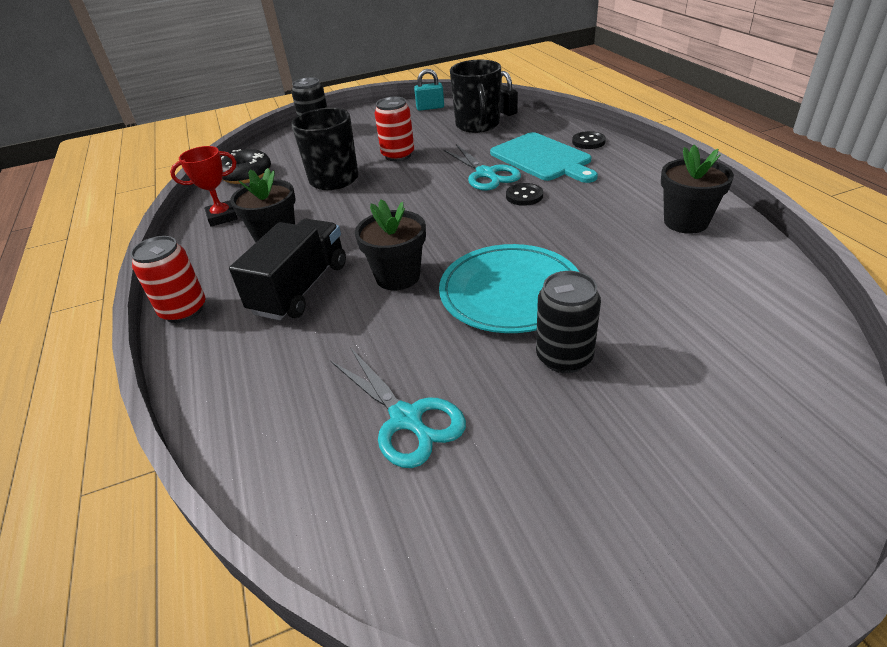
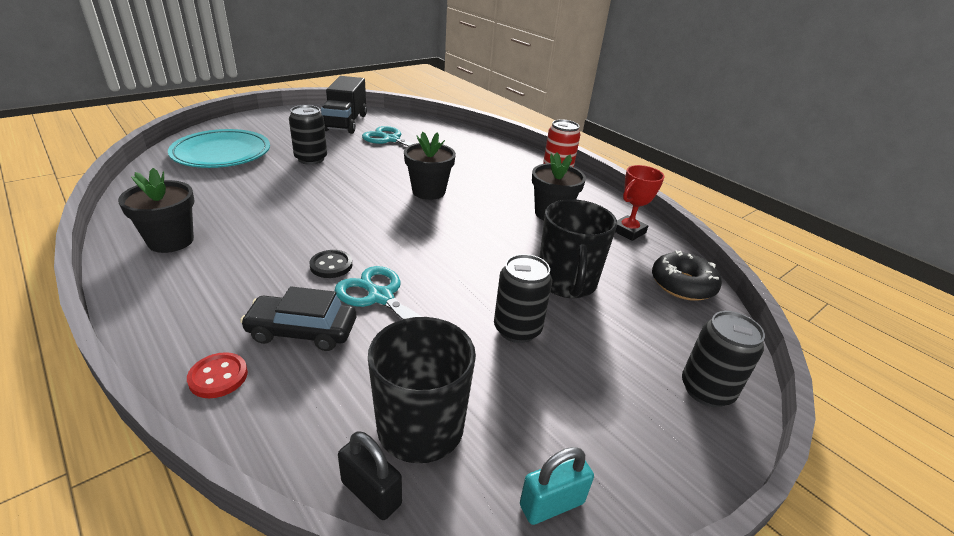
camera: 155 degrees right, 5 degrees down
black truck [229,219,346,320] -> black truck moved to [321,76,367,134]
red can [375,97,414,161] -> black can [494,254,552,343]
turquoise plate [439,244,579,333] -> turquoise plate moved to [168,129,270,168]
turquoise cutting board [490,132,598,183] -> black car [240,286,356,351]
black button [572,131,606,149] -> red button [187,352,248,398]

